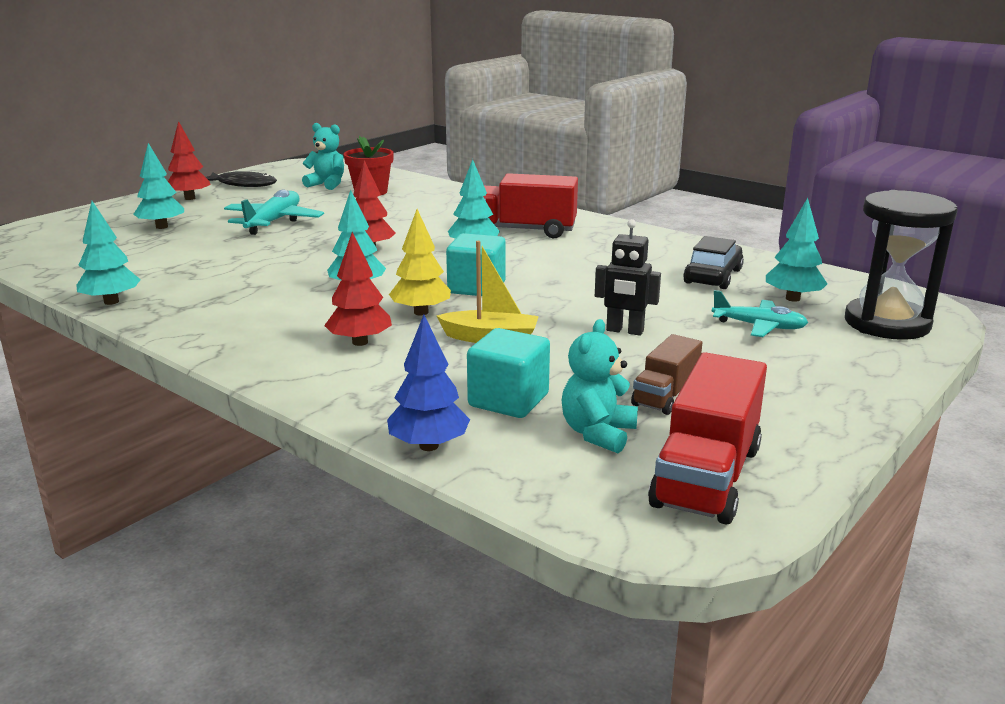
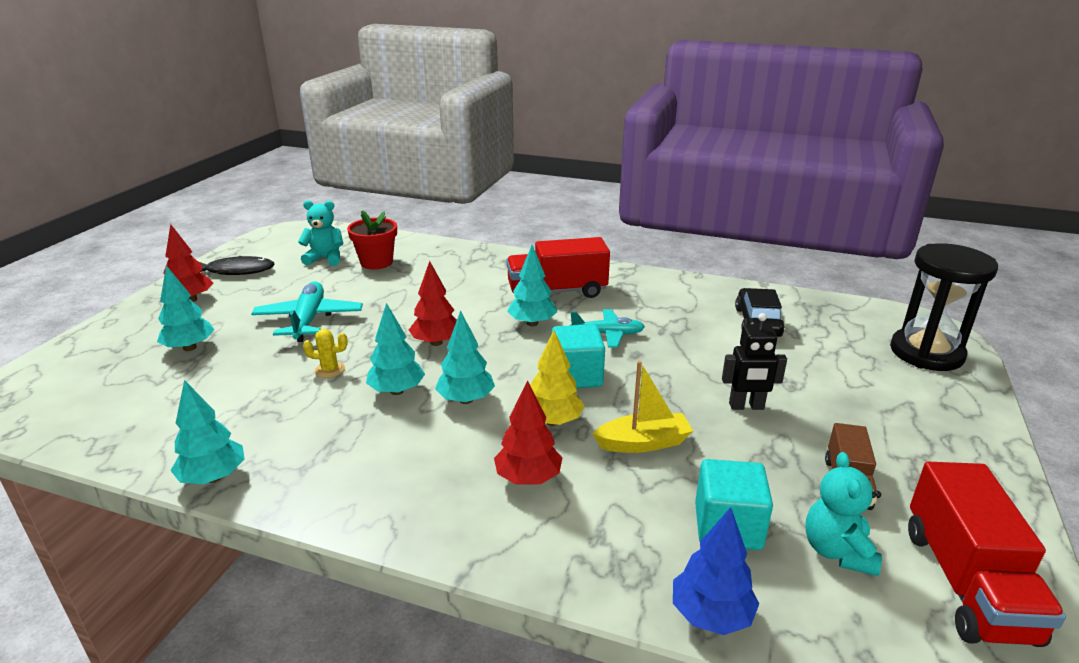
camera: 20 degrees left, 5 degrees up
turquoise plane [712,290,808,337] -> turquoise plane moved to [571,309,645,347]
turquoise tree [766,198,827,302] -> turquoise tree moved to [366,303,425,395]
none -> yellow cactus [303,329,348,378]

